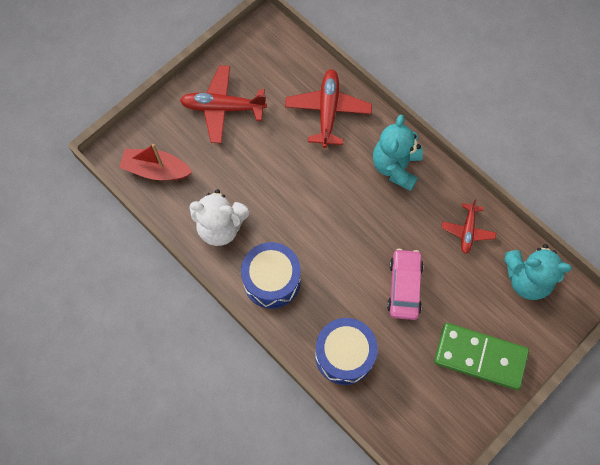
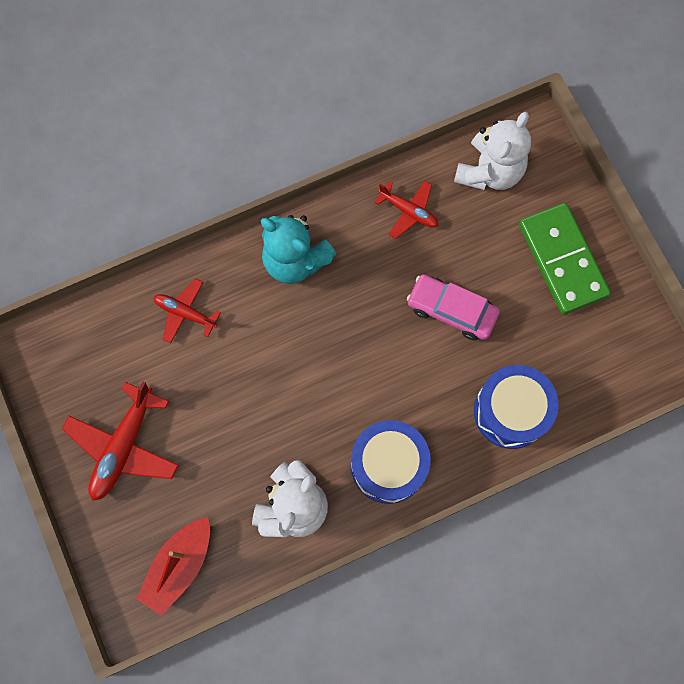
camera: 70 degrees left, 5 degrees up
red plane [285,69,372,148] -> red plane [154,278,221,344], size x0.60
green domino [434,323,529,390] -> green domino turned 60 degrees counterclockwise [519,203,611,315]
turquoise teddy bear [504,244,572,300] -> white teddy bear [454,112,531,190]

